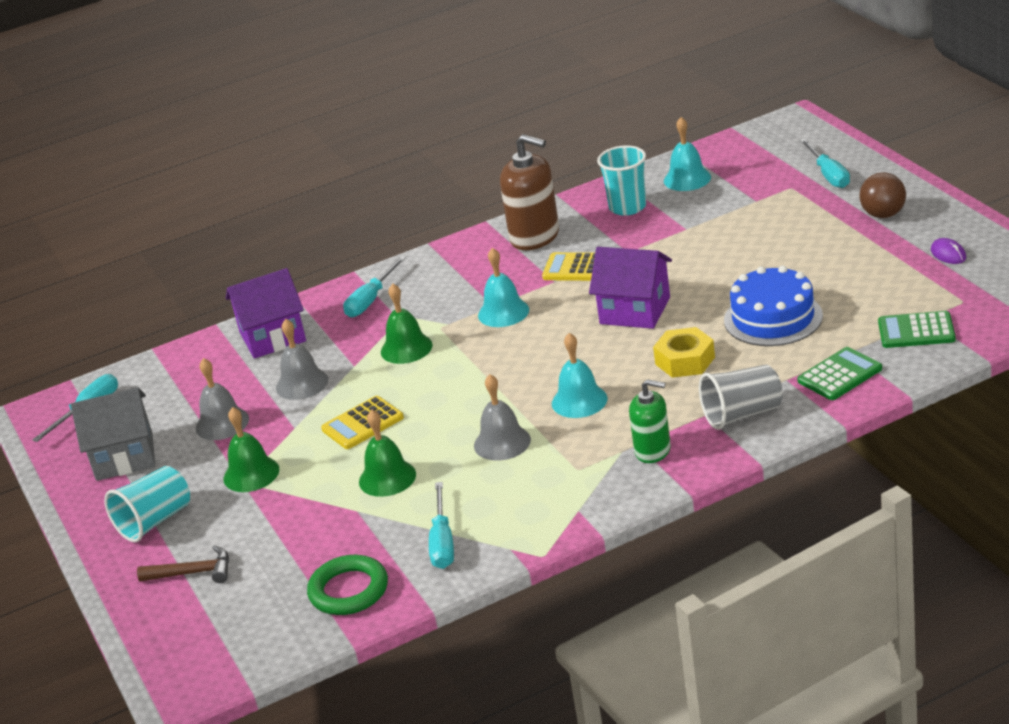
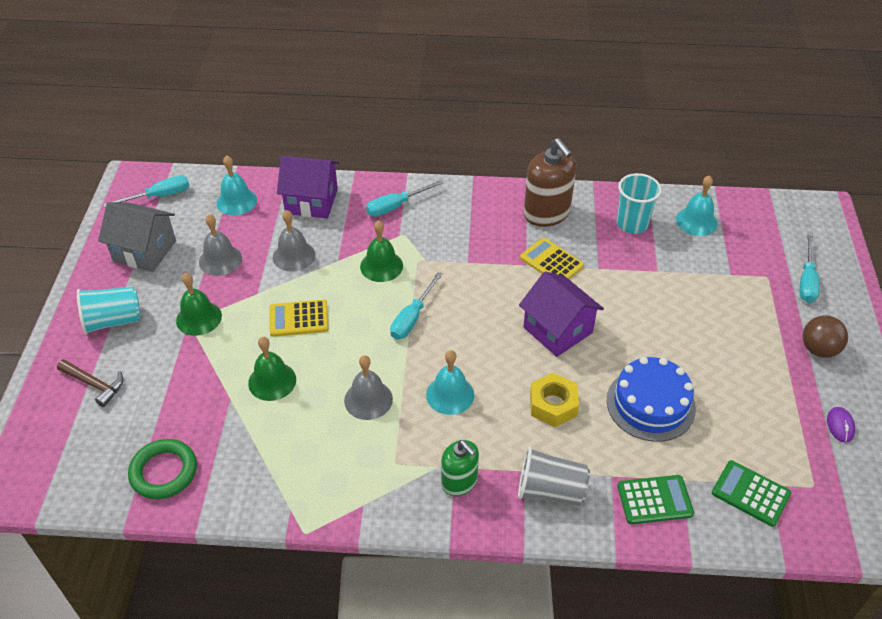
camera: 25 degrees right, 15 degrees up
turquoise screwdriver [429,482,454,569] -> turquoise screwdriver moved to [390,272,442,339]
turquoise bell [478,248,529,327] -> turquoise bell moved to [216,155,257,215]

